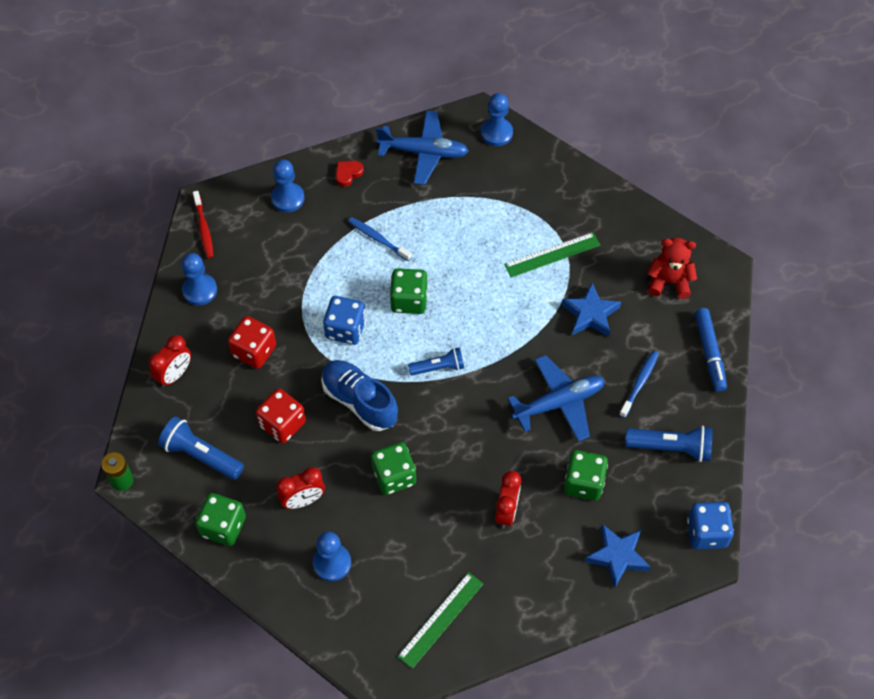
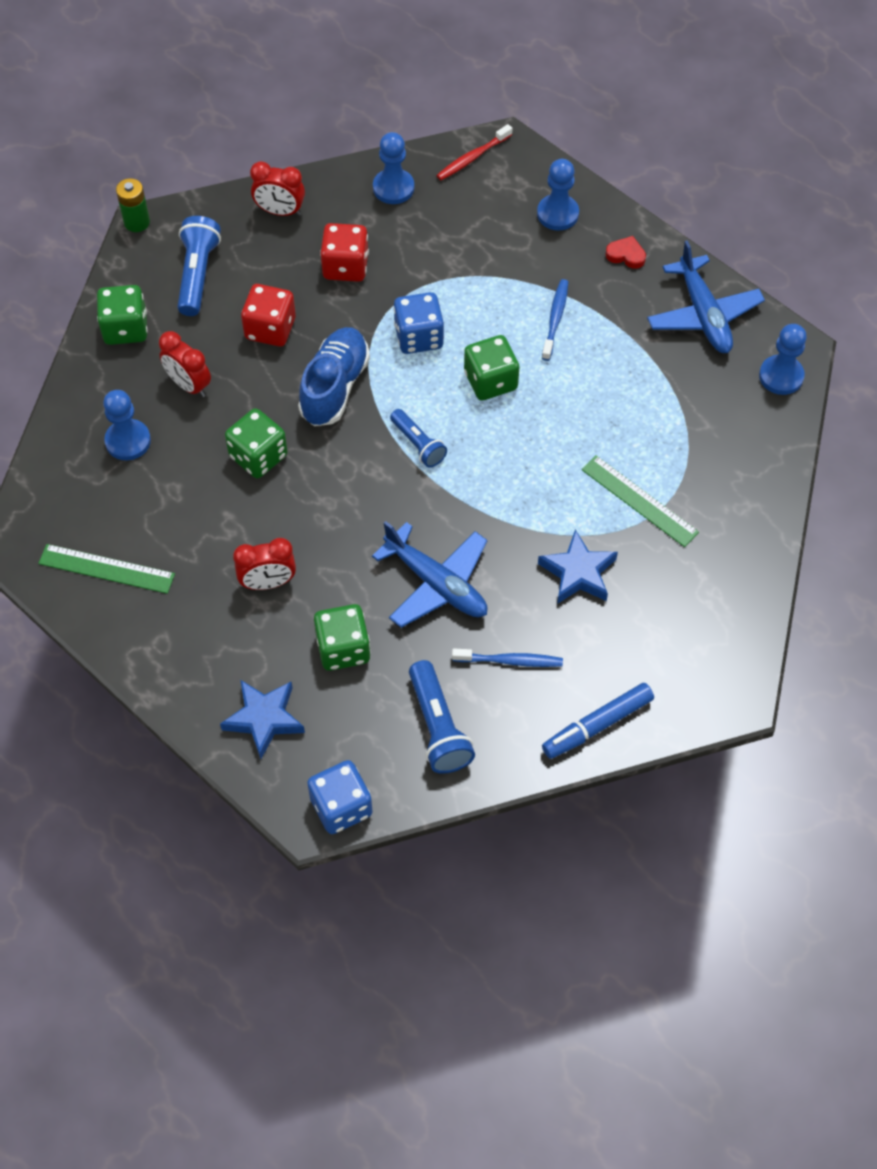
camera: 65 degrees right, 0 degrees up
red teddy bear [647,238,697,299] -> none

